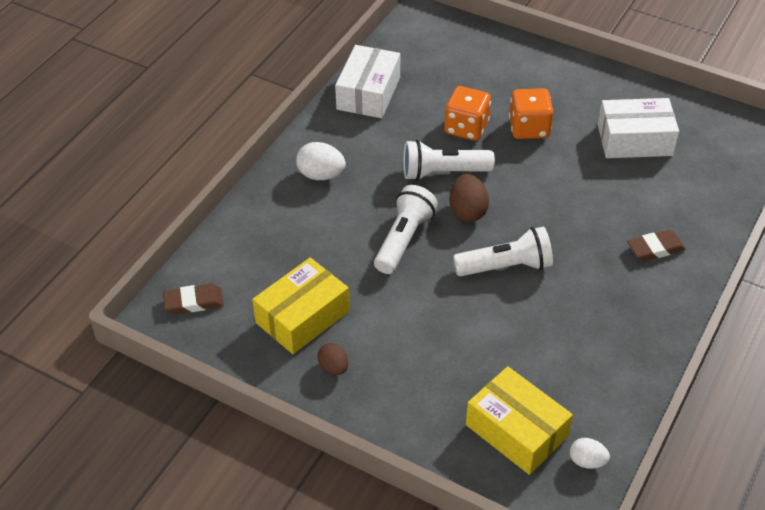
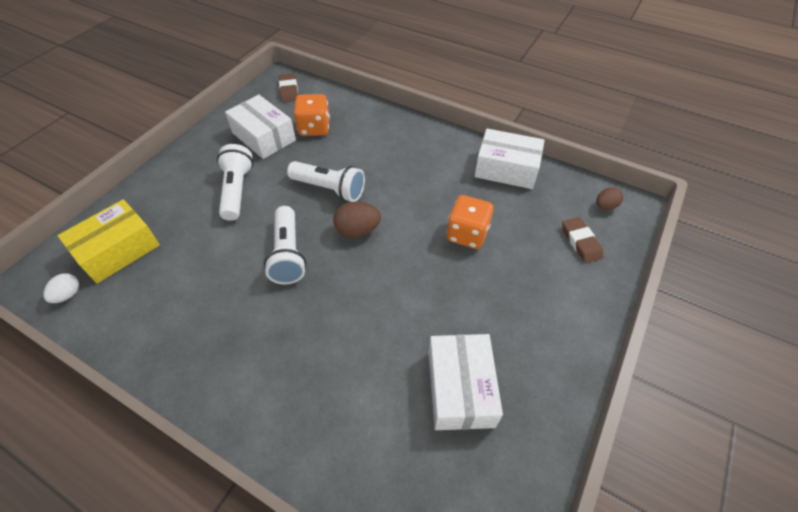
camera: 90 degrees right, 5 degrees up
yellow box [252,258,350,354] -> white box [225,95,296,159]
white egg [296,142,346,180] -> none
brown egg [317,343,348,375] -> brown egg moved to [596,187,623,210]
white flashlight [403,140,495,181] -> white flashlight moved to [217,144,253,221]
orange dice [509,88,553,139] -> orange dice moved to [294,94,330,136]
brown eraser [627,230,686,261] -> brown eraser moved to [562,217,603,263]

